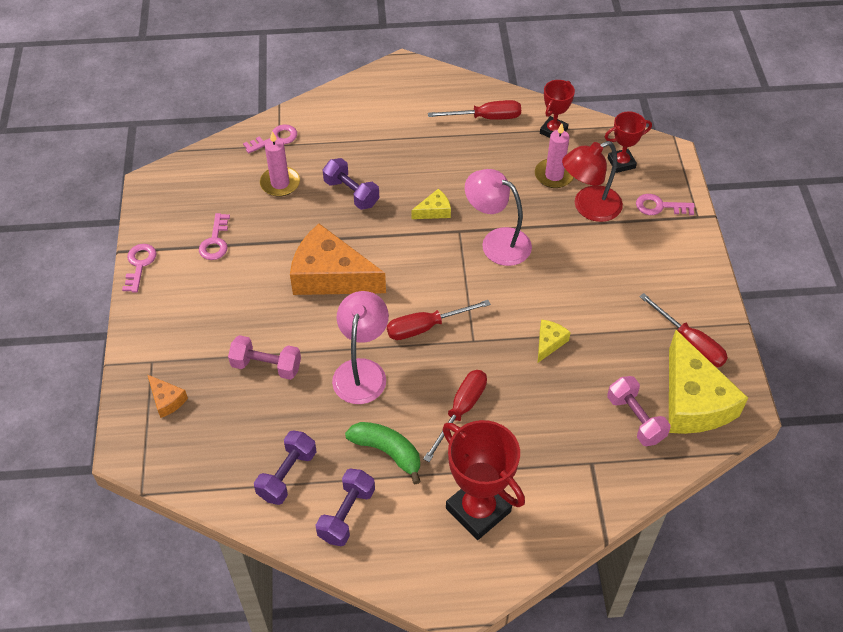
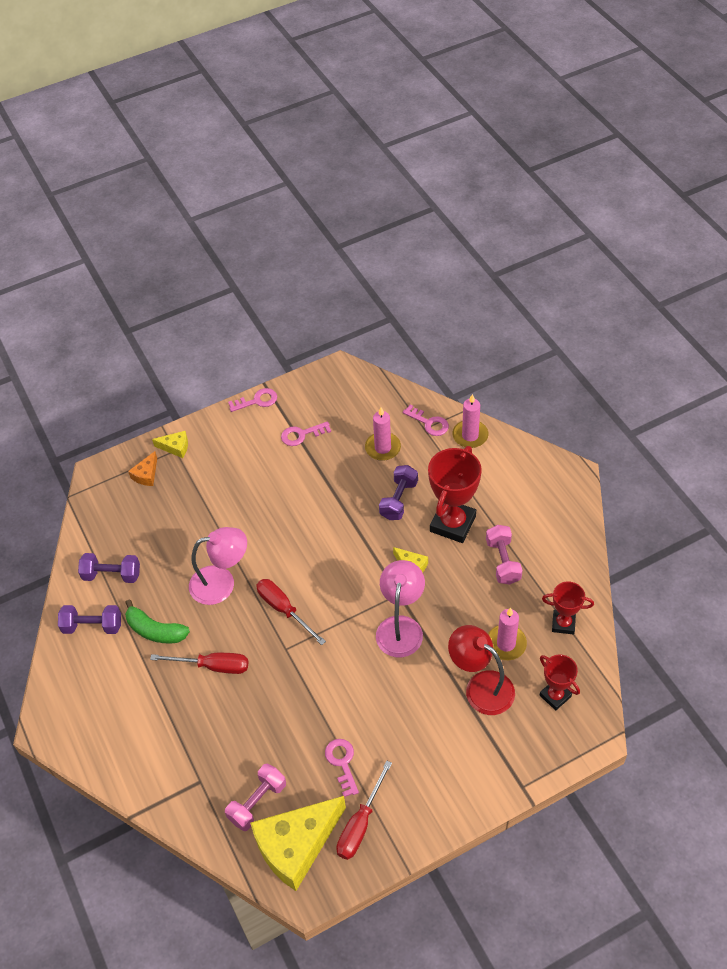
camera: 70 degrees right, 0 degrees up
pink dumbbell [228,335,301,380] -> pink dumbbell moved to [486,525,523,585]
orange cheese [290,224,386,295] -> none
green banana [345,422,421,484] -> green banana turned 105 degrees clockwise [125,600,190,644]
red screwdriver [428,100,521,120] -> none
red trophy [443,420,525,540] -> red trophy moved to [428,446,482,543]
yellow cheese [538,319,571,363] -> yellow cheese moved to [152,431,188,458]
pink key [636,194,695,215] -> pink key moved to [325,739,359,797]
none -> pink candle [452,394,488,448]

